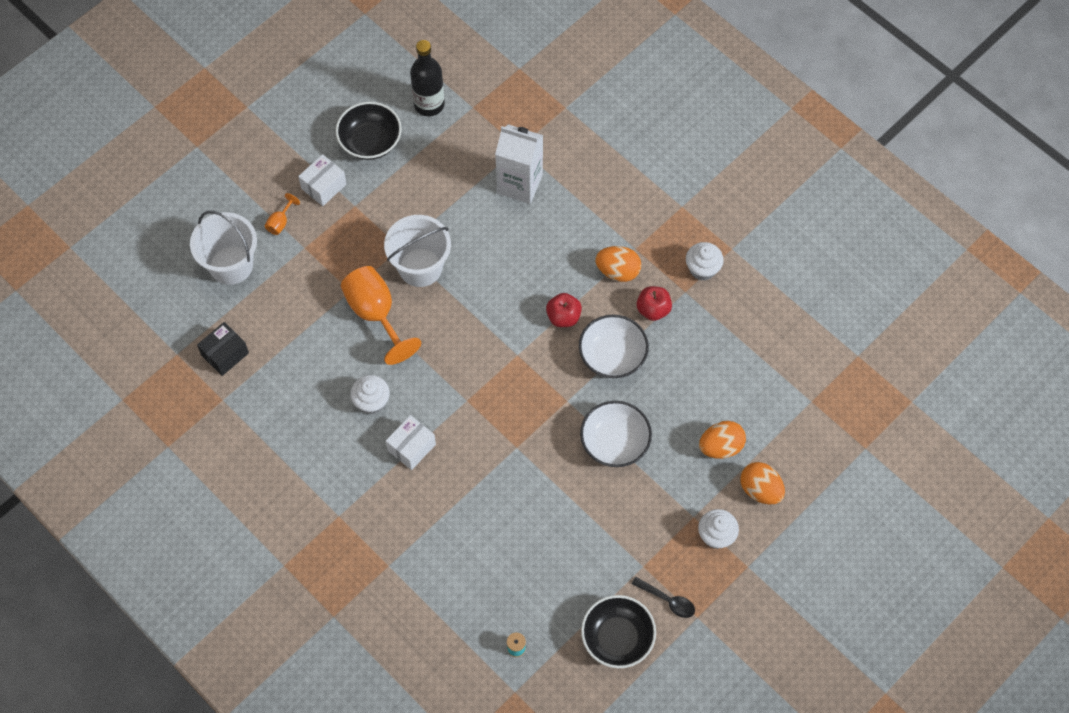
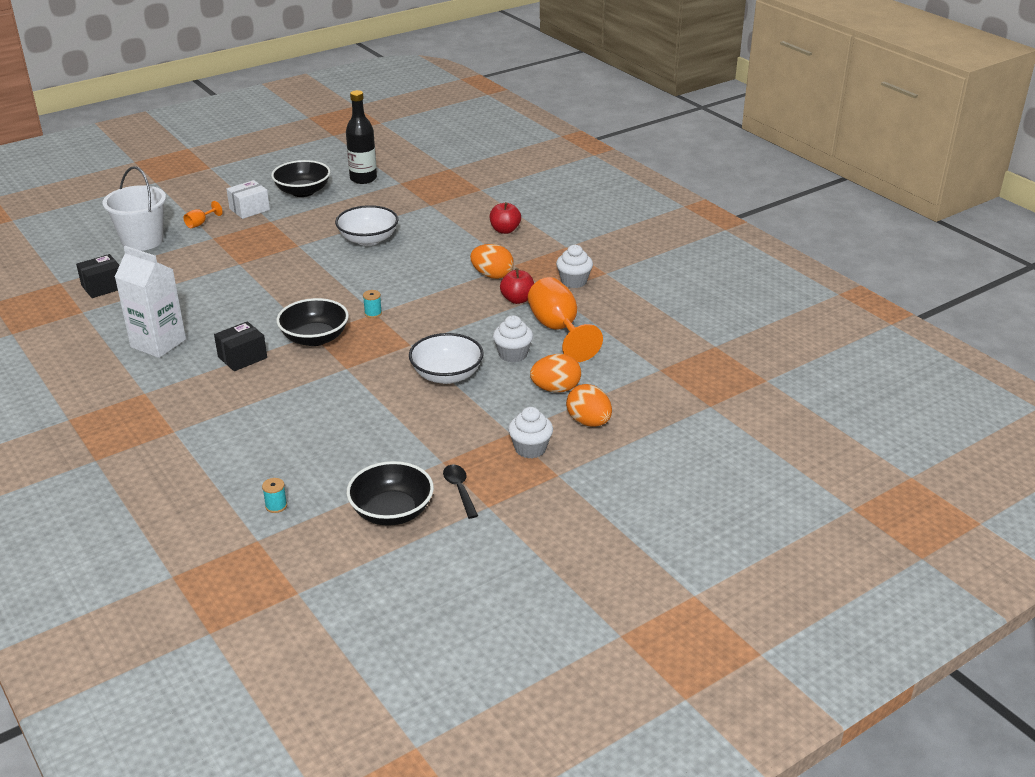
camera: 10 degrees right, 30 degrees down
orange goblet [341,266,421,365] -> orange goblet moved to [528,277,603,362]
white cupcake [350,375,390,414] -> white cupcake moved to [493,315,533,362]
white bucket [384,215,451,287] -> none
white box [386,415,436,470] -> black box [214,321,267,371]
white carton [495,124,543,204] -> white carton moved to [115,246,186,358]
red apple [546,293,582,327] -> red apple moved to [490,202,521,234]
white bowl [579,314,649,378] -> white bowl moved to [335,205,398,246]
black spoon [631,577,695,618] -> black spoon turned 150 degrees counterclockwise [443,465,478,519]
none -> black bowl [276,298,349,346]
none -> turquoise spool [363,290,382,318]

